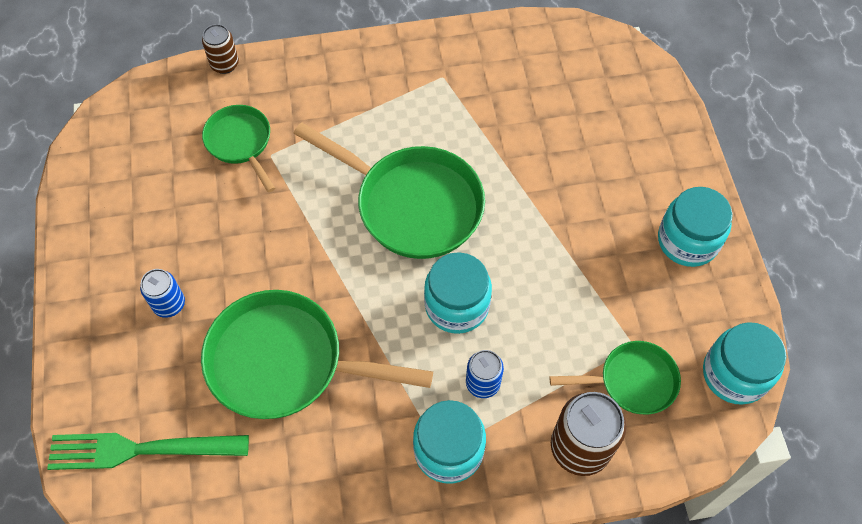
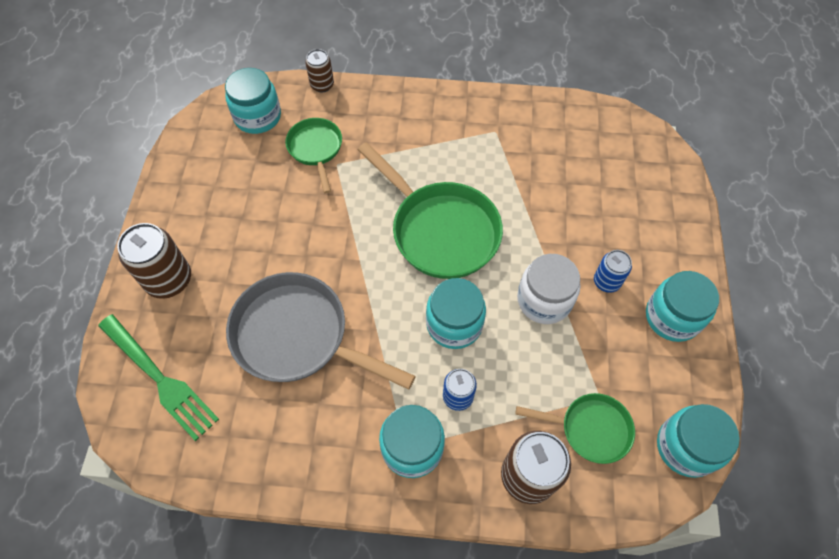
camera: 15 degrees right, 0 degrees up
green fork [47,433,249,470] -> green fork turned 150 degrees counterclockwise [98,314,219,441]
blue can [140,269,185,318] -> blue can moved to [594,250,632,293]
green pan [201,290,433,419] -> grey pan [226,272,416,390]
none -> brown can [117,223,191,299]
none -> turquoise jar [225,68,281,134]
none -> white jar [517,254,580,324]

